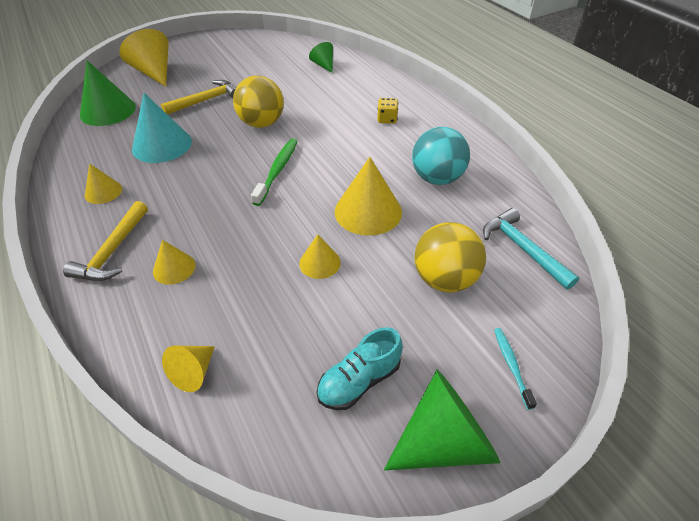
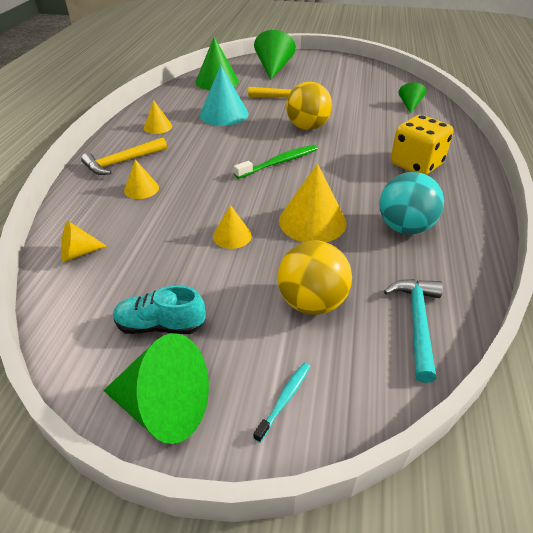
camera: 40 degrees right, 5 degrees down
yellow cone [119,29,169,87] -> green cone [254,30,296,79]
yellow dice [378,98,398,124] -> yellow dice [391,115,453,175], size x2.09

